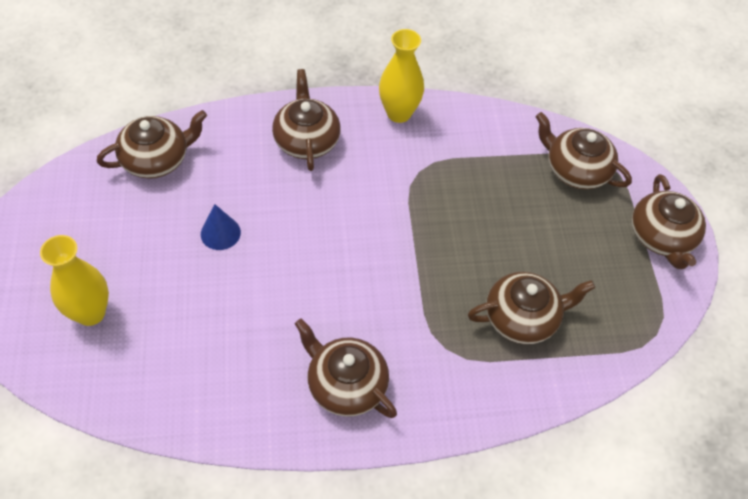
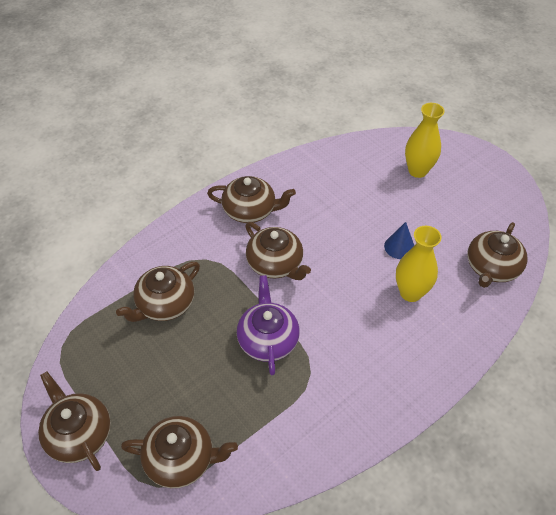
camera: 150 degrees right, 5 degrees down
brown teapot [272,69,341,171] -> brown teapot moved to [245,222,311,280]
yellow vase [379,29,424,123] -> yellow vase moved to [396,226,442,302]
none -> purple teapot [237,275,300,375]

